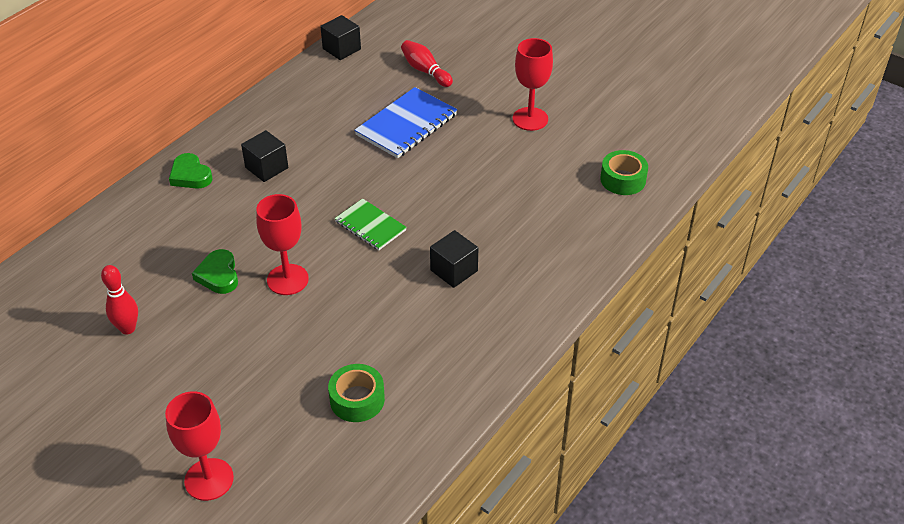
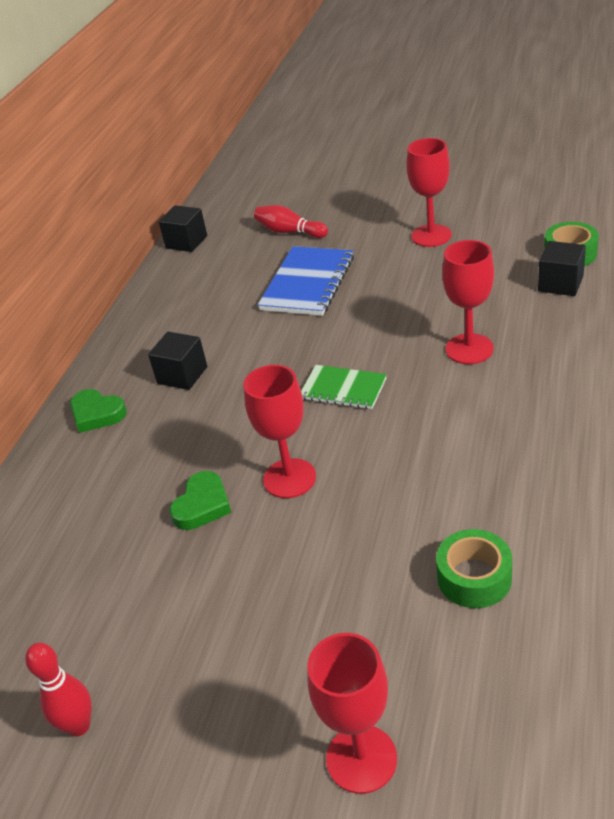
camera: 15 degrees left, 5 degrees down
red bowling pin [101,265,138,334] -> red bowling pin moved to [25,643,92,736]
green heart [192,249,238,294] -> green heart turned 120 degrees counterclockwise [169,471,231,530]
black cube [430,230,478,288] -> black cube moved to [538,241,586,296]
none -> red goblet [442,240,494,364]

